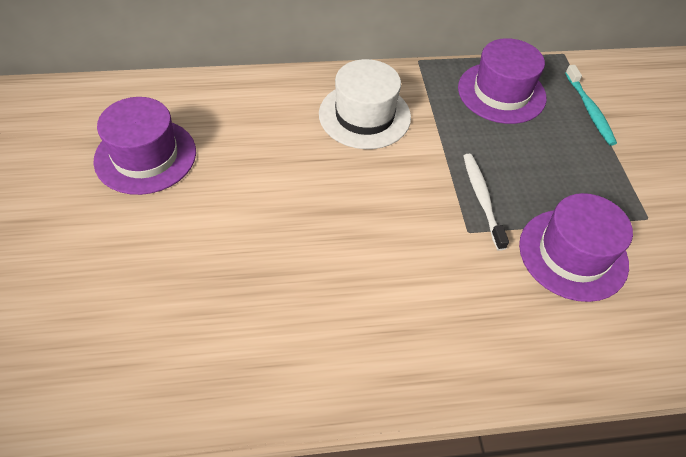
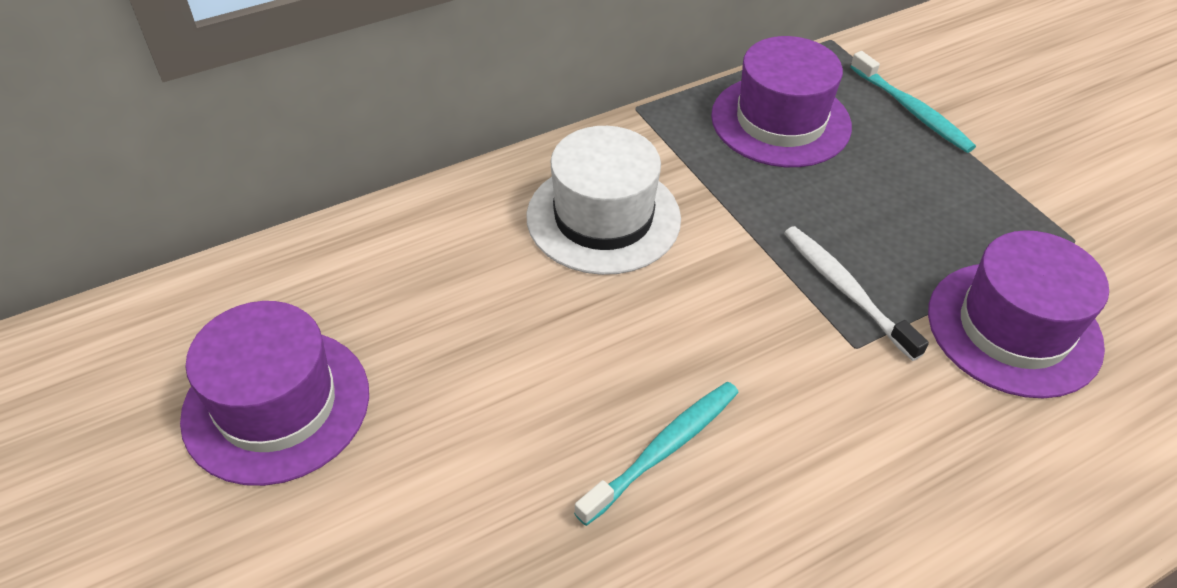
camera: 20 degrees left, 5 degrees down
none -> turquoise toothbrush [574,381,739,526]

